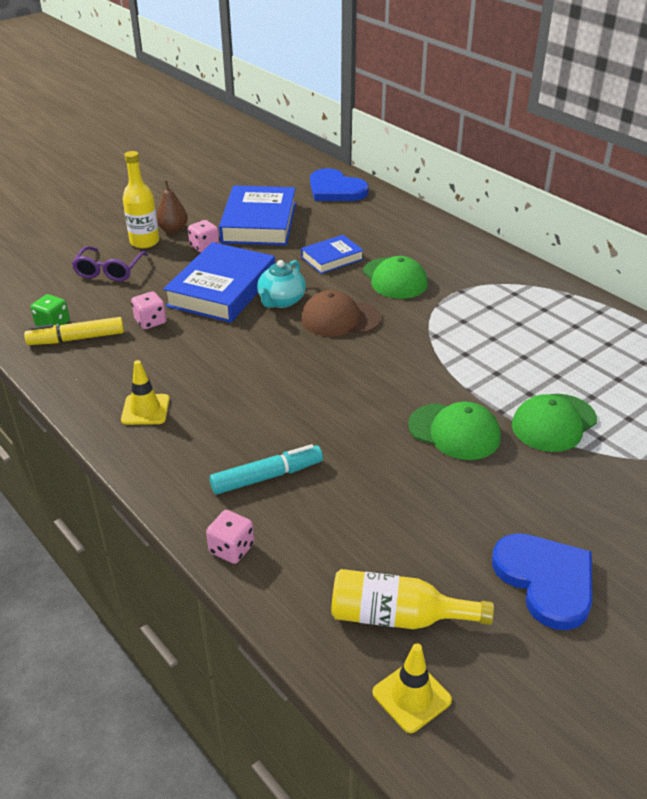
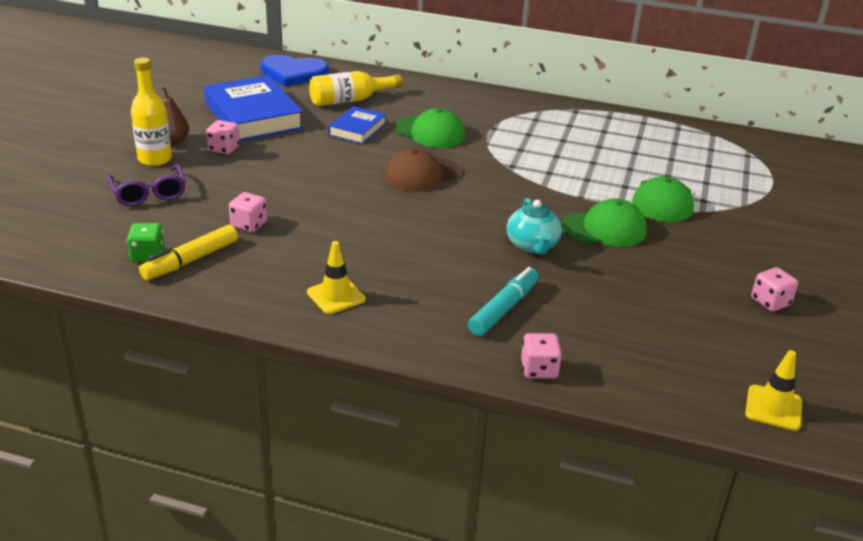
camera: 35 degrees left, 5 degrees down
blue book [163,242,275,323] -> none
turquoise teapot [257,260,306,308] -> turquoise teapot moved to [506,198,562,255]
yellow bottle [331,569,494,629] -> yellow bottle moved to [309,71,402,106]
blue heart [492,533,592,630] -> pink dice [751,267,798,312]

